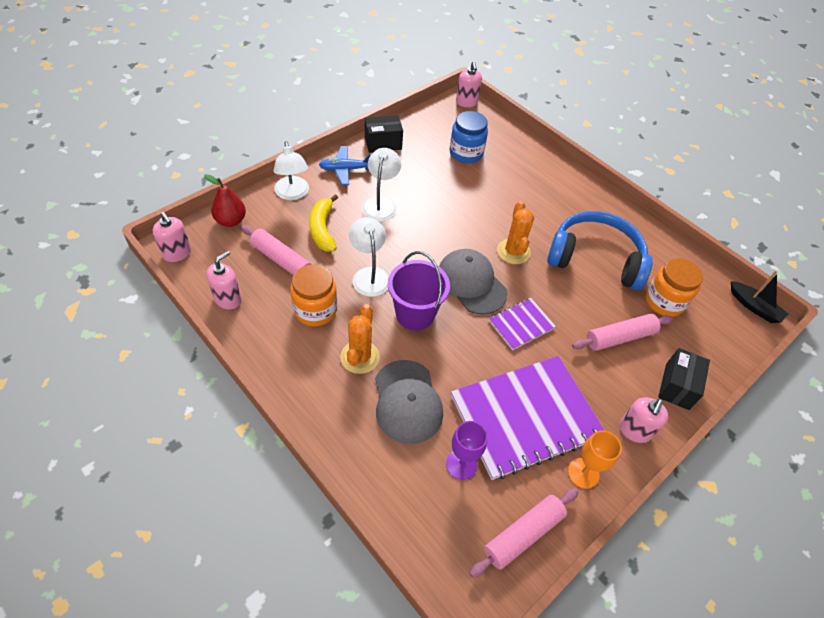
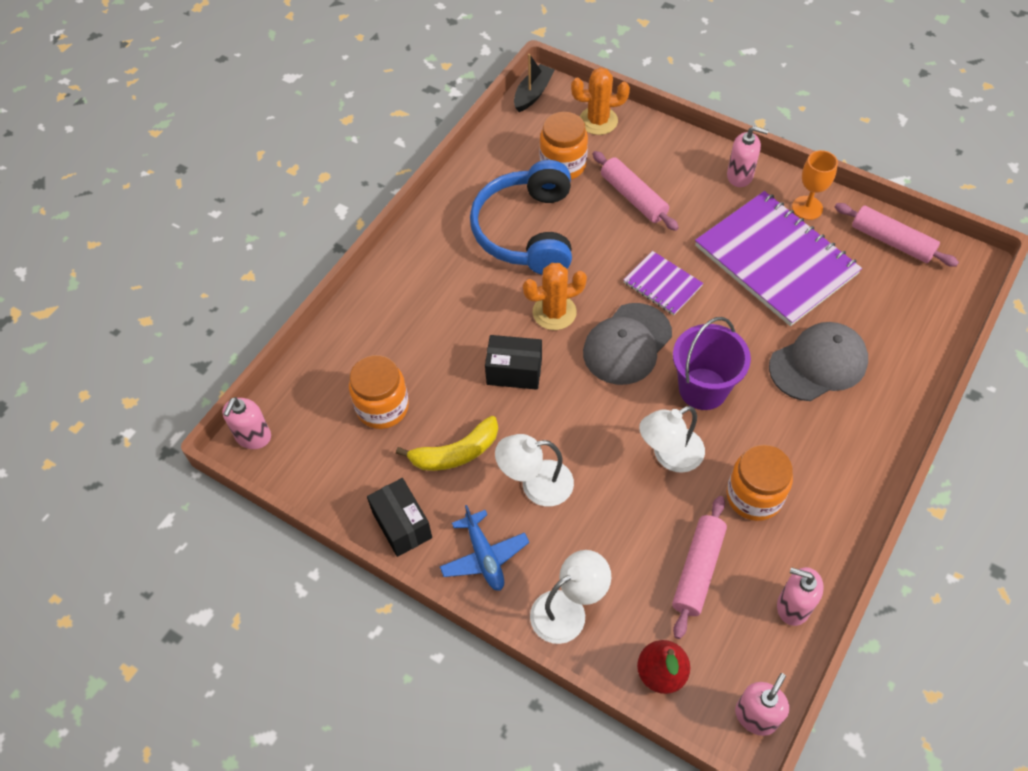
camera: 100 degrees left, 5 degrees up
yellow banana [309,194,338,252] -> yellow banana moved to [396,416,498,471]
orange cactus [340,304,380,374] -> orange cactus moved to [571,68,630,135]
purple goblet [446,421,488,480] -> none
blue jar [450,111,488,163] -> orange jar [349,355,409,429]
pink soap dispenser [456,61,482,107] -> pink soap dispenser turned 135 degrees clockwise [222,397,271,449]
black box [658,348,710,410] -> black box moved to [485,335,542,390]

